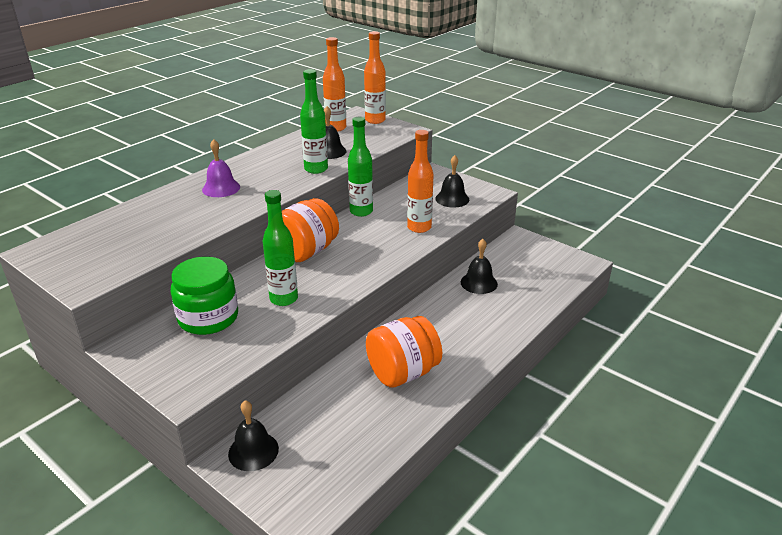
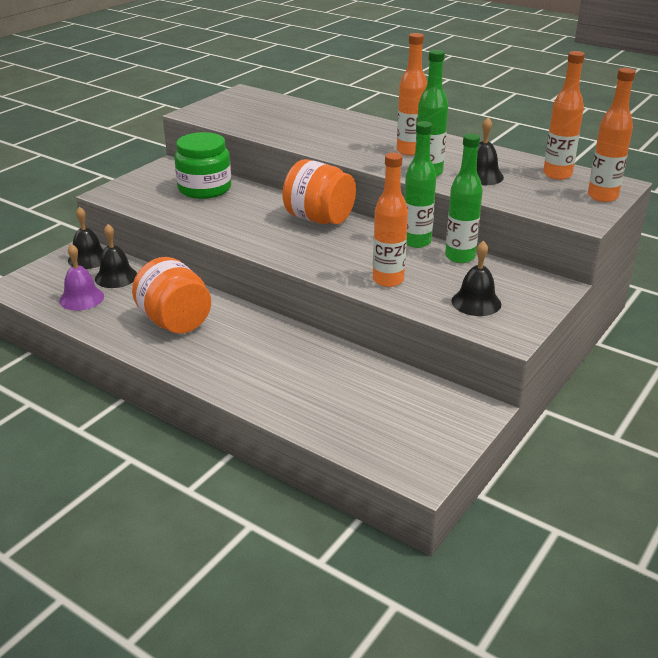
camera: 85 degrees right, 0 degrees up
purple bell [202,139,240,197] -> purple bell moved to [59,244,104,311]
green bottle [263,190,298,306] -> green bottle moved to [445,133,483,263]
black bell [461,239,498,294] -> black bell moved to [95,224,137,288]
none -> orange bottle [397,33,427,156]

